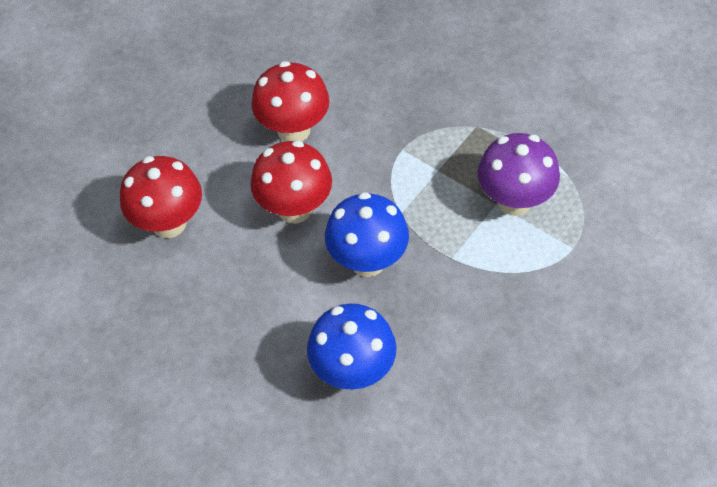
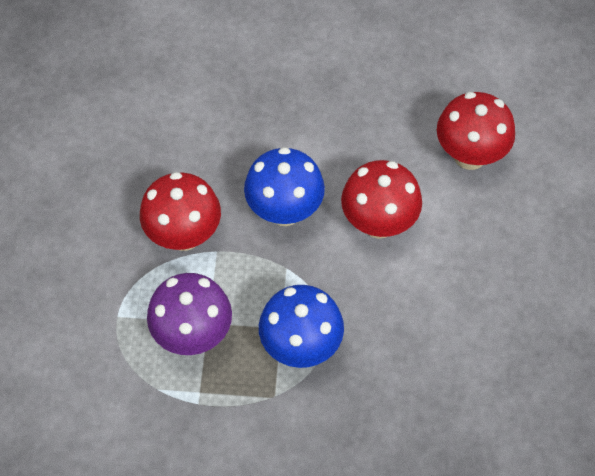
camera: 145 degrees right, 5 degrees up
red mushroom [251,61,329,142] -> red mushroom moved to [140,172,221,251]
blue mushroom [307,304,397,390] -> blue mushroom moved to [259,285,344,368]

